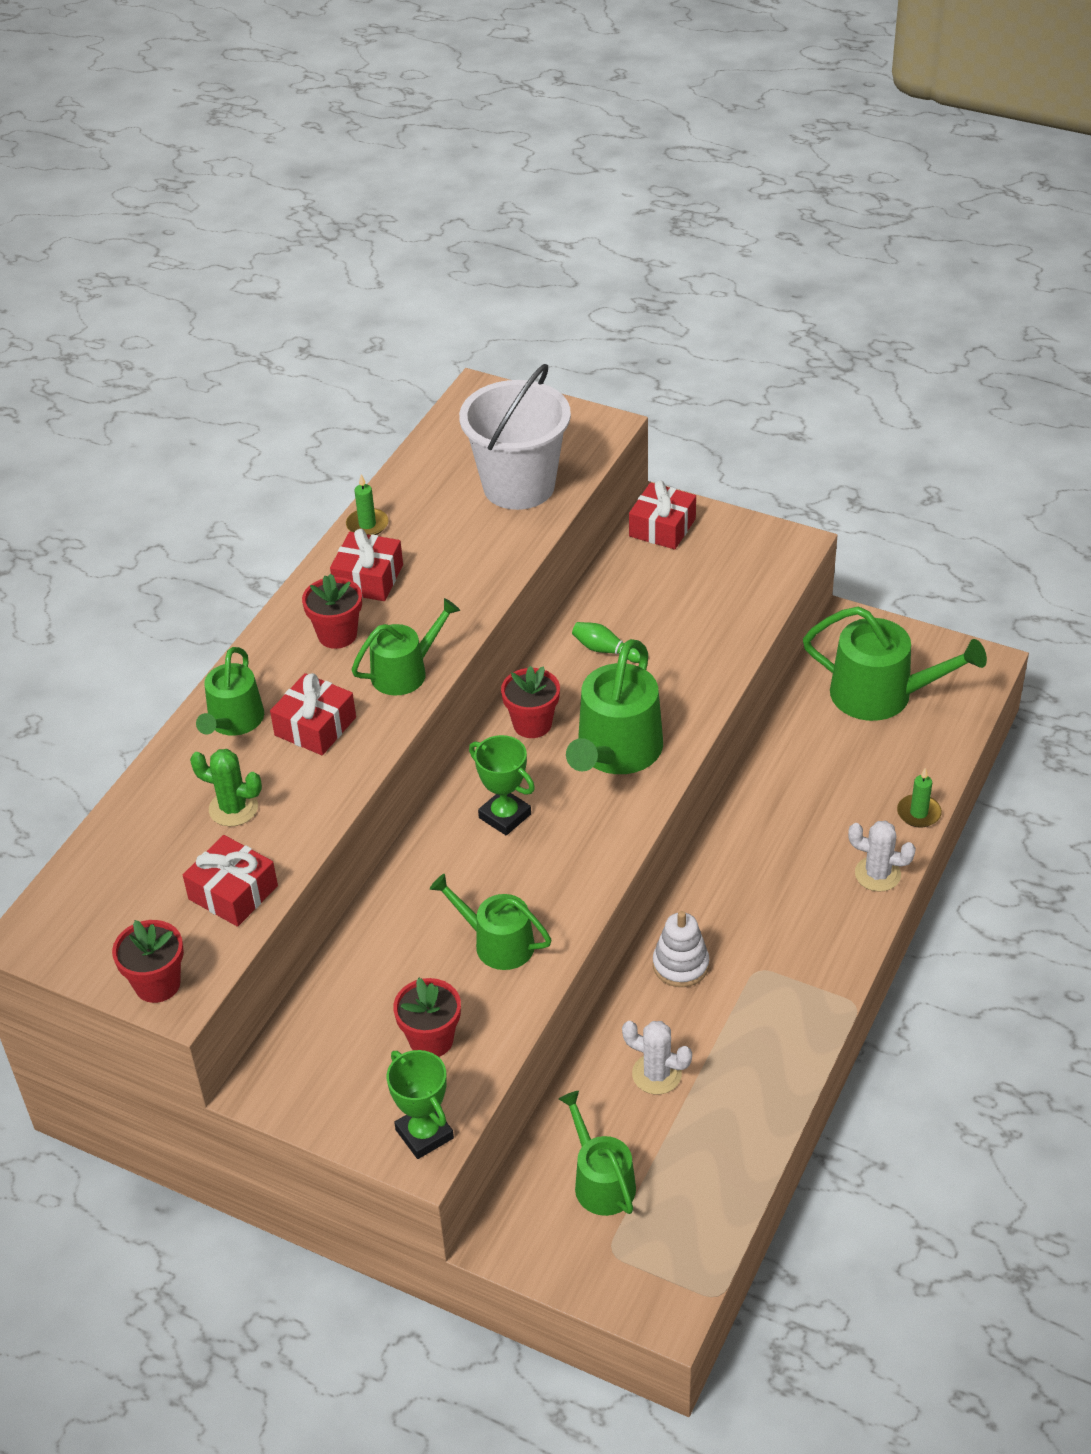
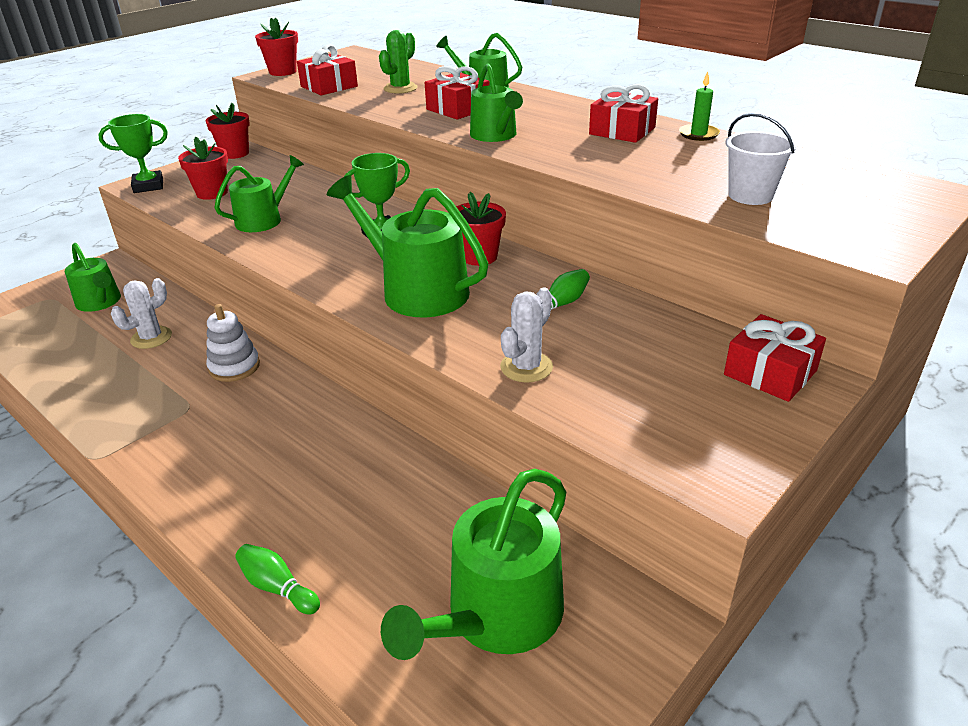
camera: 105 degrees right, 10 degrees down
red flower pot [302,574,362,649] -> red flower pot moved to [206,103,250,159]
white bucket [459,364,571,510] -> white bucket [726,113,796,205], size x0.53
green watering can [559,1091,636,1216] -> green watering can turned 60 degrees clockwise [65,243,121,312]
white cactus [848,821,916,892] -> white cactus moved to [500,287,553,383]
green candle [897,768,942,828] -> green bowling pin [235,544,320,614]

